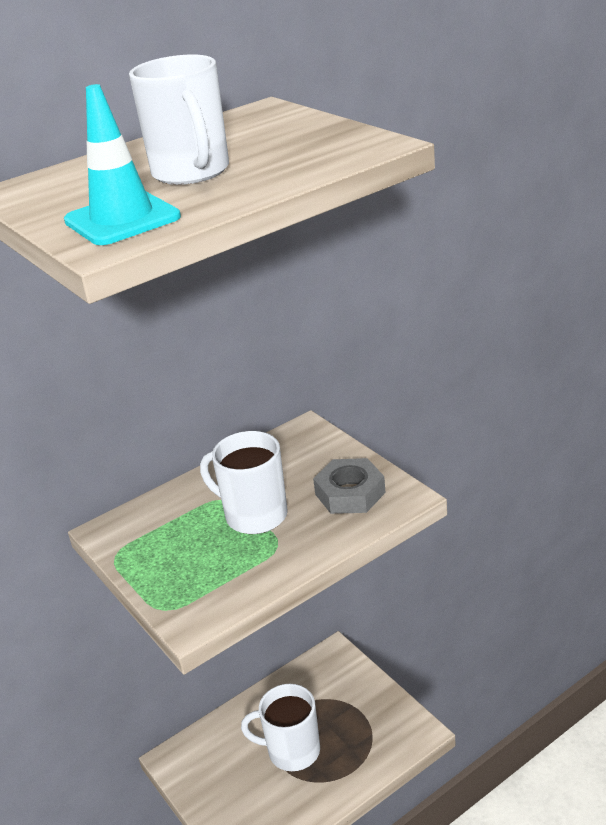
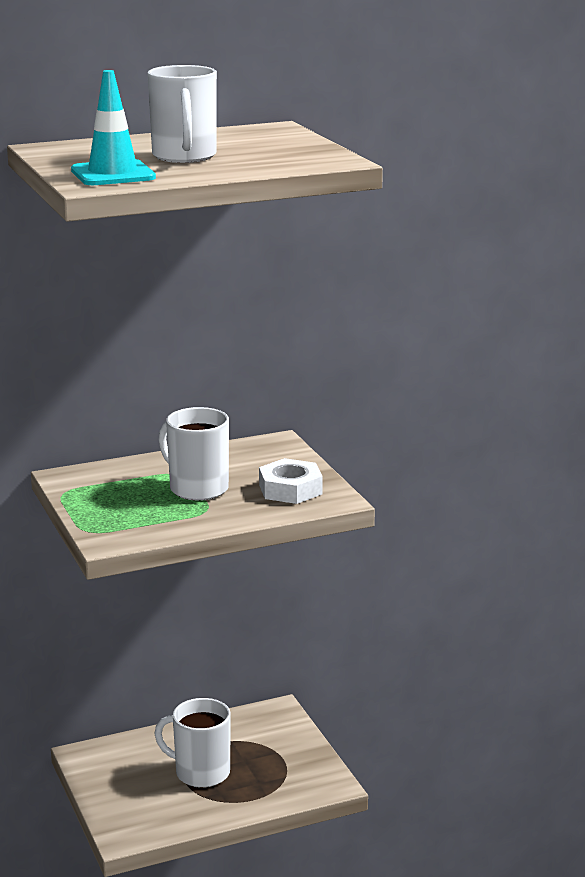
camera: 10 degrees right, 10 degrees down
grey nut [313,458,386,514] -> white nut [259,458,323,504]

